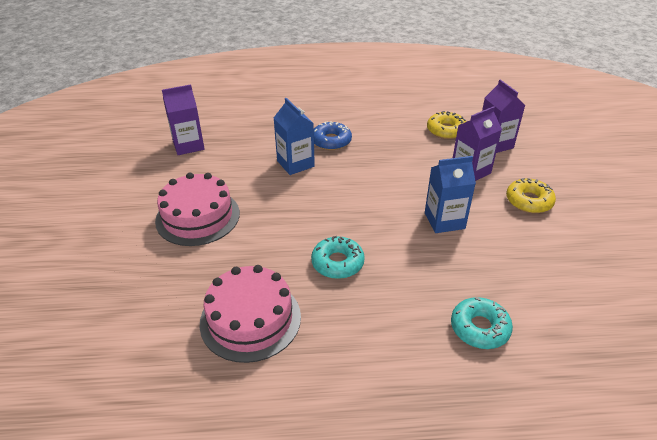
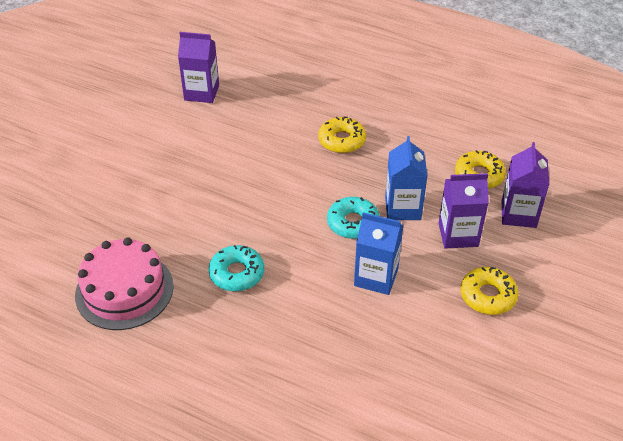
camera: 30 degrees right, 5 degrees up
pink cake [155,172,240,246] -> none
blue carton [274,98,315,175] -> blue carton moved to [385,136,427,220]
blue donut [314,121,352,150] -> yellow donut [318,117,366,153]
turquoise donut [451,297,513,349] -> turquoise donut moved to [327,197,379,239]

